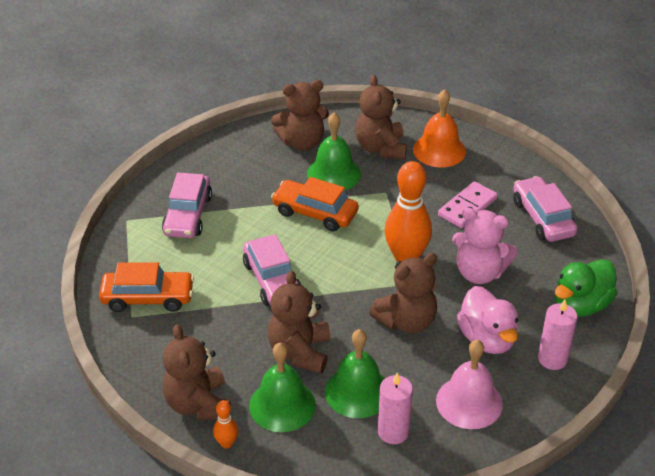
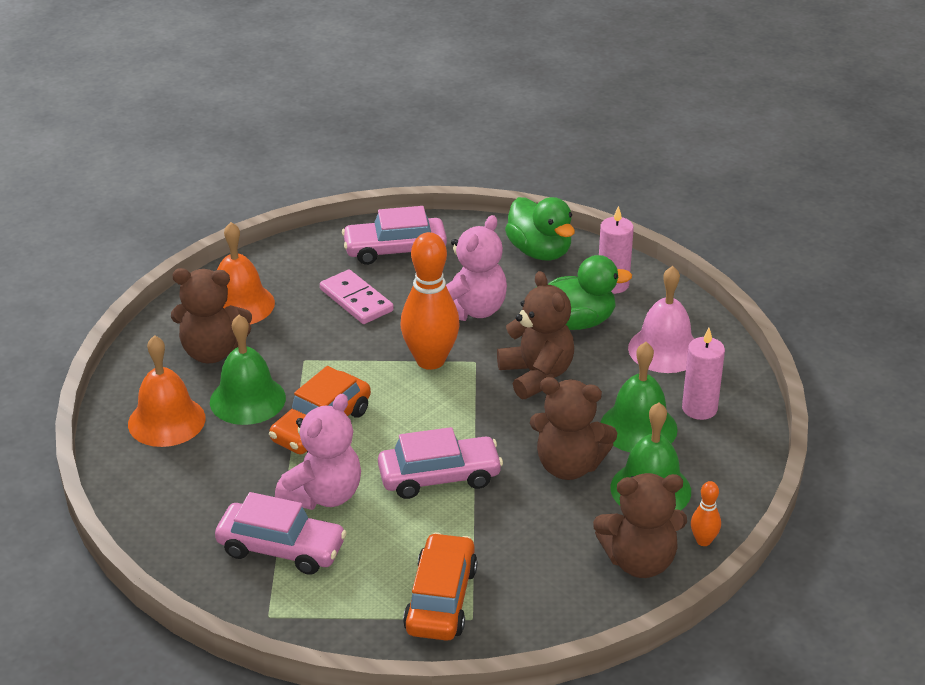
camera: 80 degrees left, 5 degrees down
brown teddy bear [271,80,329,151] -> orange bell [128,335,205,447]
pink duck [457,286,518,354] -> green duck [535,255,632,330]
none -> pink teddy bear [275,393,361,510]

